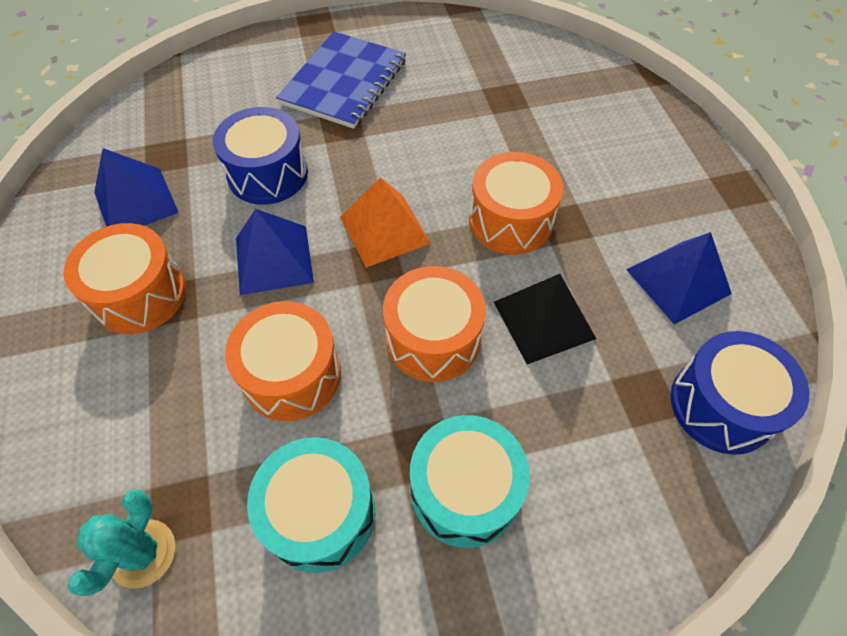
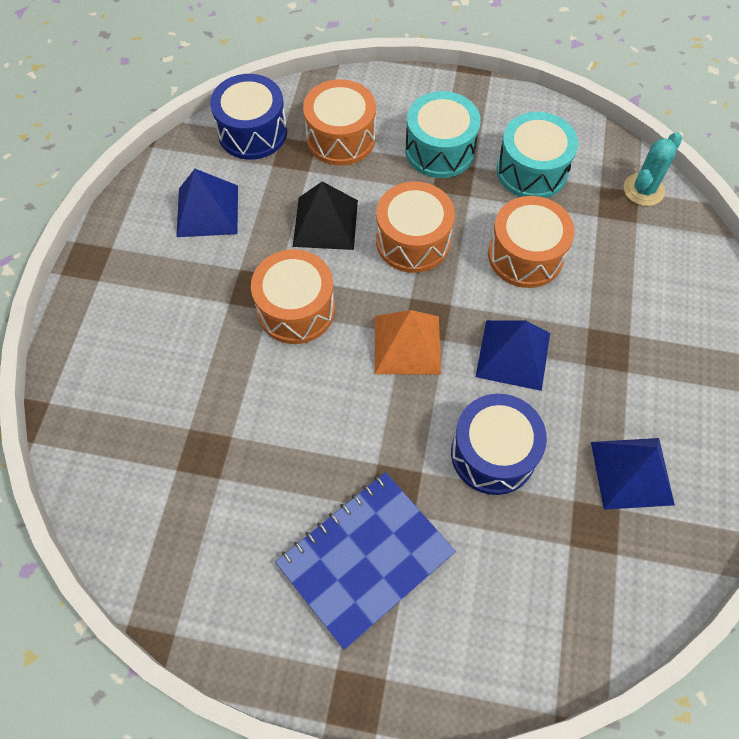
camera: 155 degrees left, 5 degrees up
orange drum [64,223,186,334] -> orange drum moved to [303,79,376,166]

